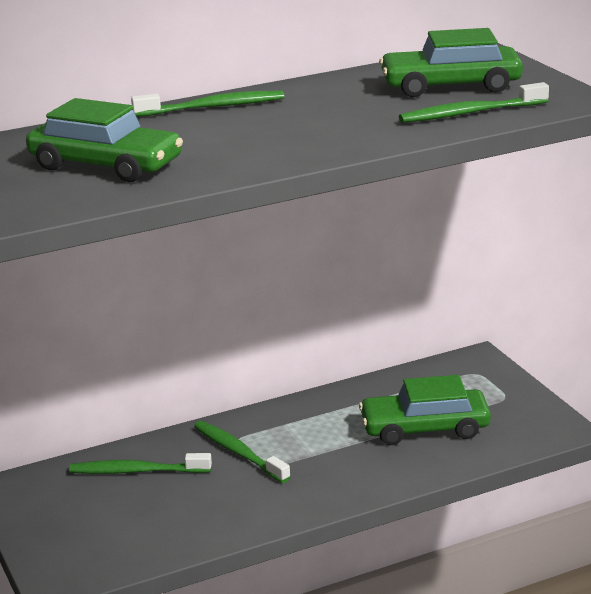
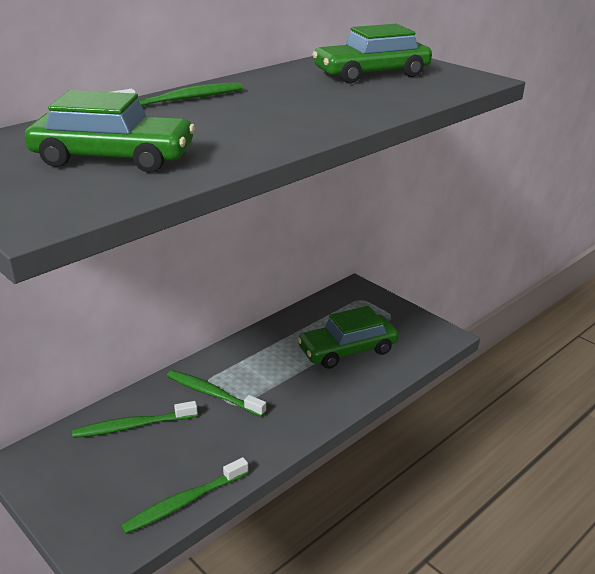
camera: 20 degrees left, 5 degrees up
green toothbrush [399,82,549,123] -> green toothbrush moved to [121,457,248,534]

